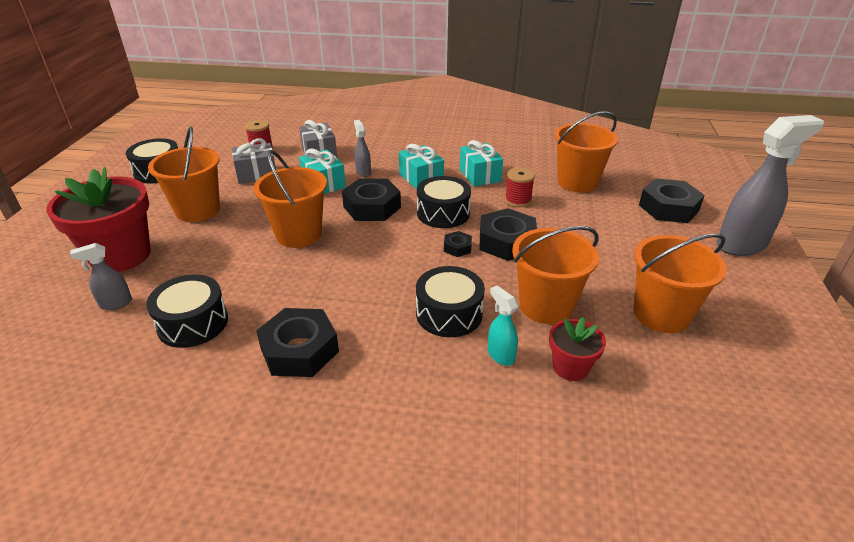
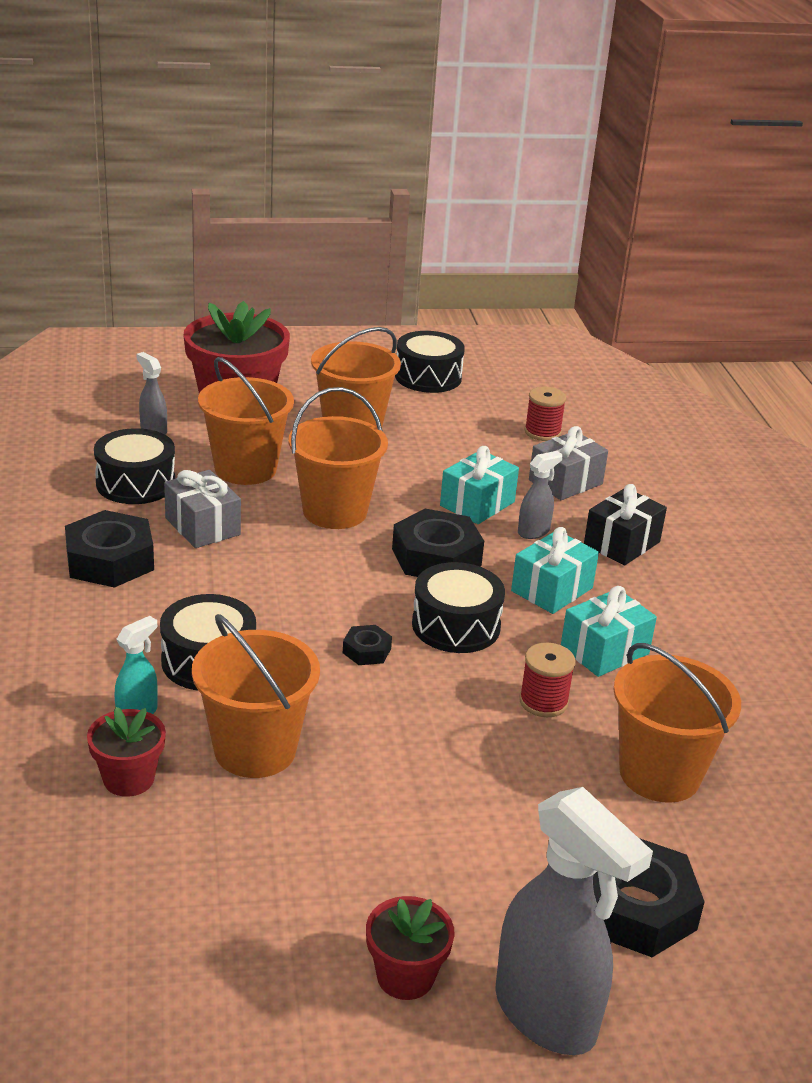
camera: 70 degrees right, 5 degrees down
grey gift [232,138,276,184] -> grey gift moved to [164,470,241,548]
black nut [479,208,537,261] -> none
orange bucket [634,233,727,333] -> orange bucket moved to [198,357,294,485]
none -> red flower pot [366,896,455,1000]
none -> black gift [584,484,667,566]

